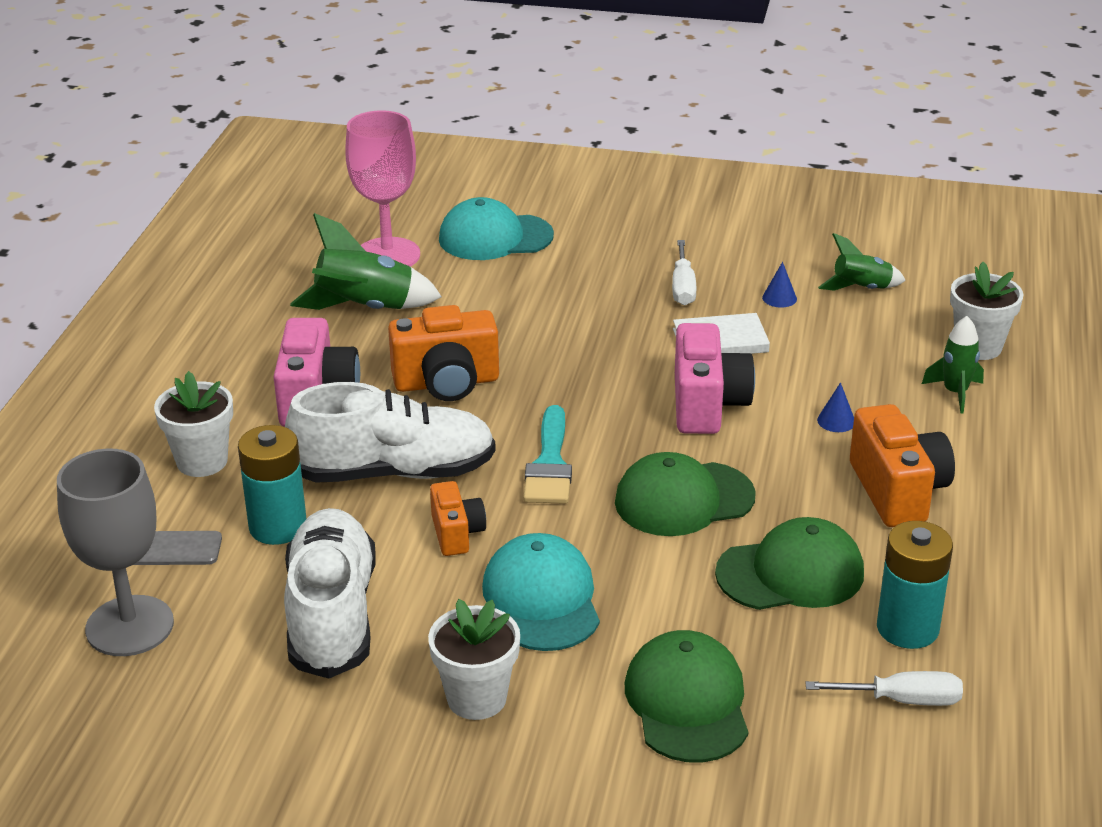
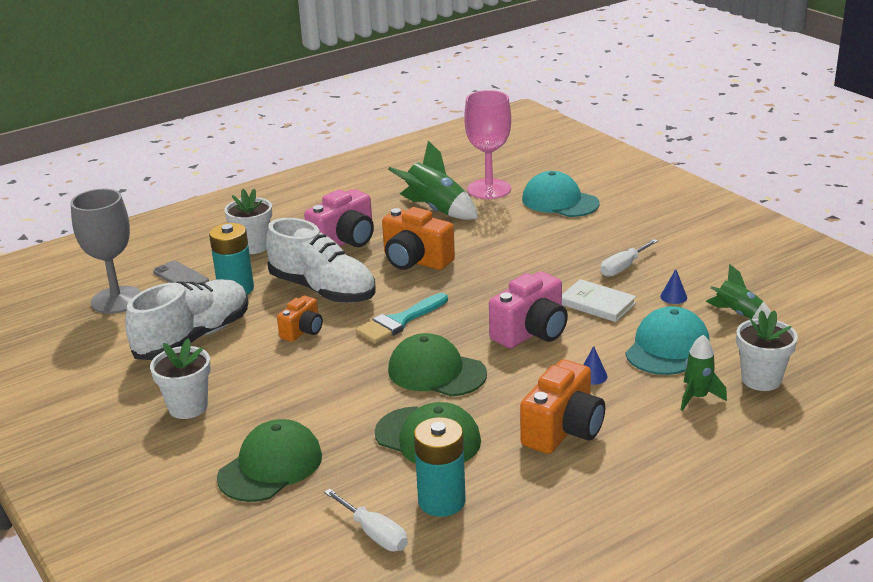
camera: 45 degrees right, 5 degrees down
turquoise cap [482,533,600,651] -> turquoise cap moved to [625,306,710,375]

